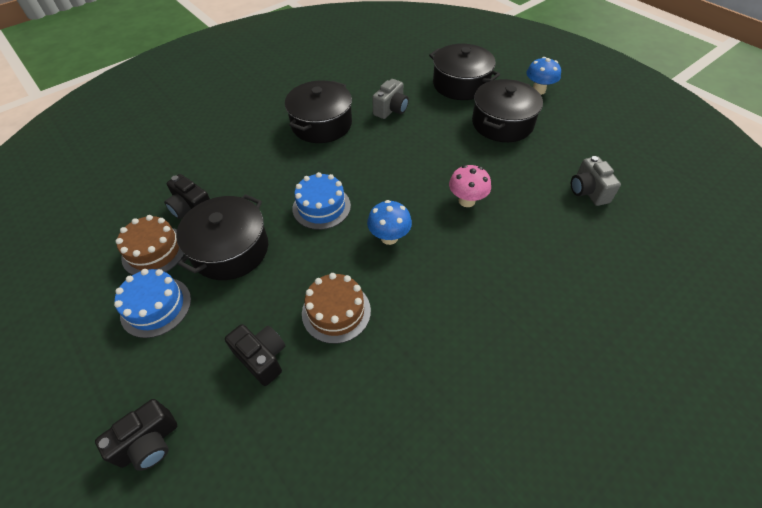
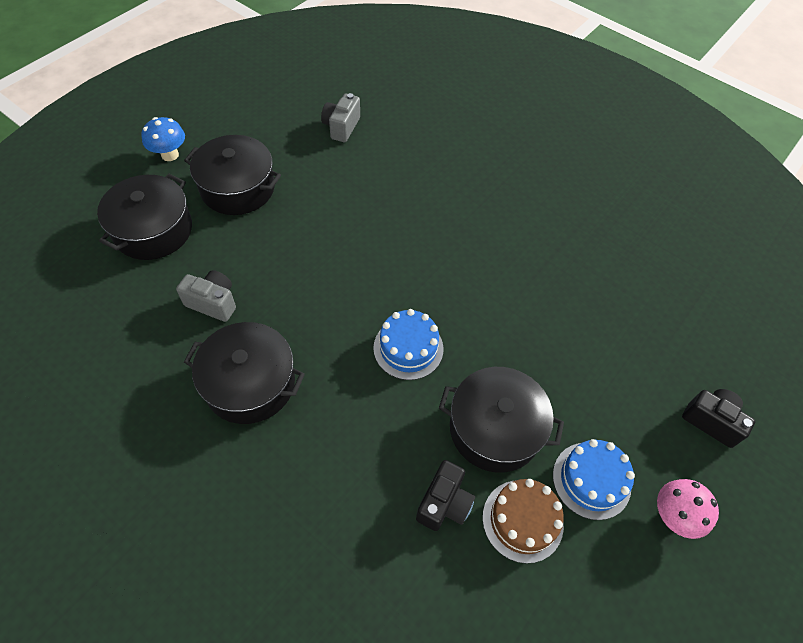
camera: 105 degrees left, 5 degrees up
black camera [225,324,285,386] -> none
brown cake [302,273,371,344] -> none
blue mushroom [367,200,412,245] -> none
pink mushroom [449,165,491,207] -> pink mushroom moved to [657,479,719,539]
grey camera [571,156,621,206] -> grey camera turned 135 degrees clockwise [321,93,360,142]

